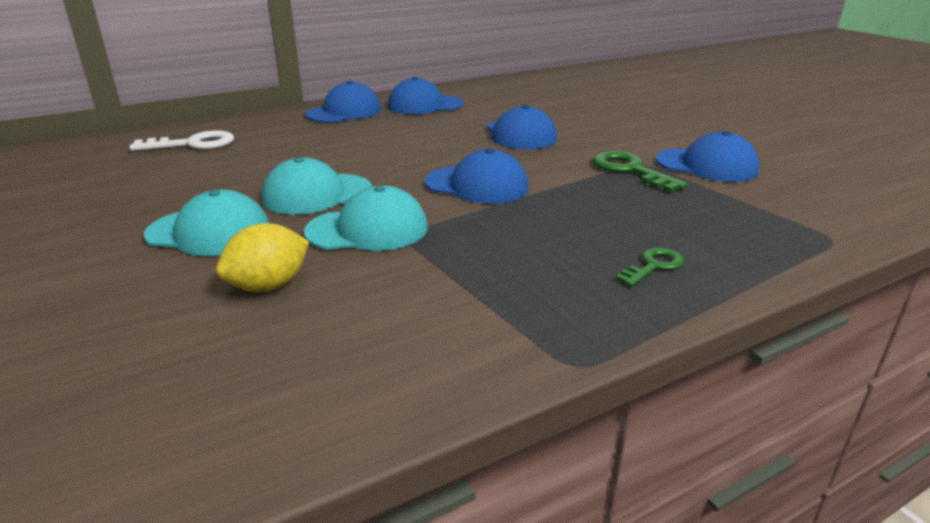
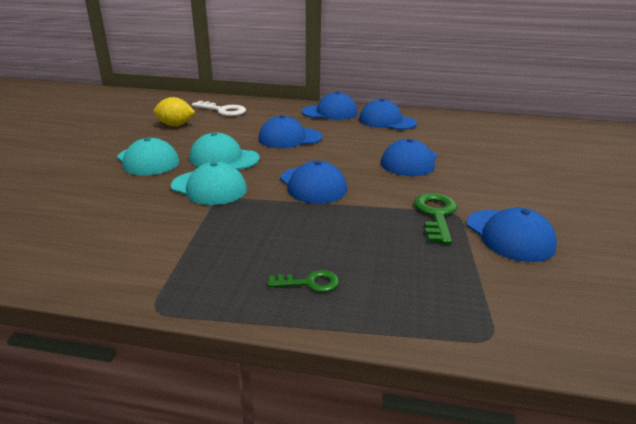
camera: 40 degrees right, 0 degrees up
yellow lemon [216,223,309,292] -> yellow lemon moved to [154,97,195,126]
none -> blue cap [258,115,323,148]

